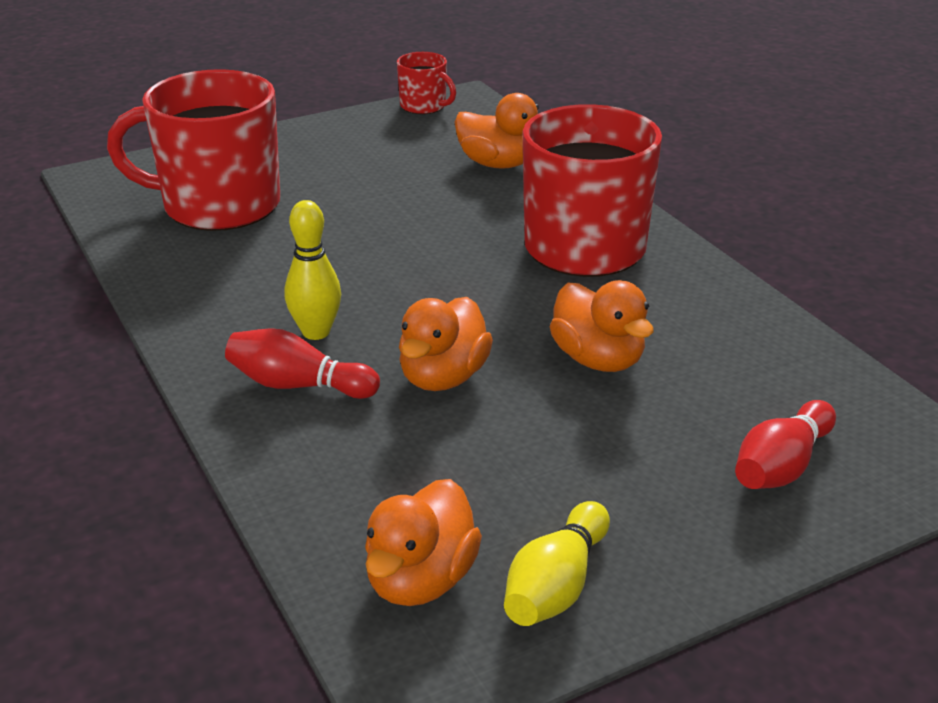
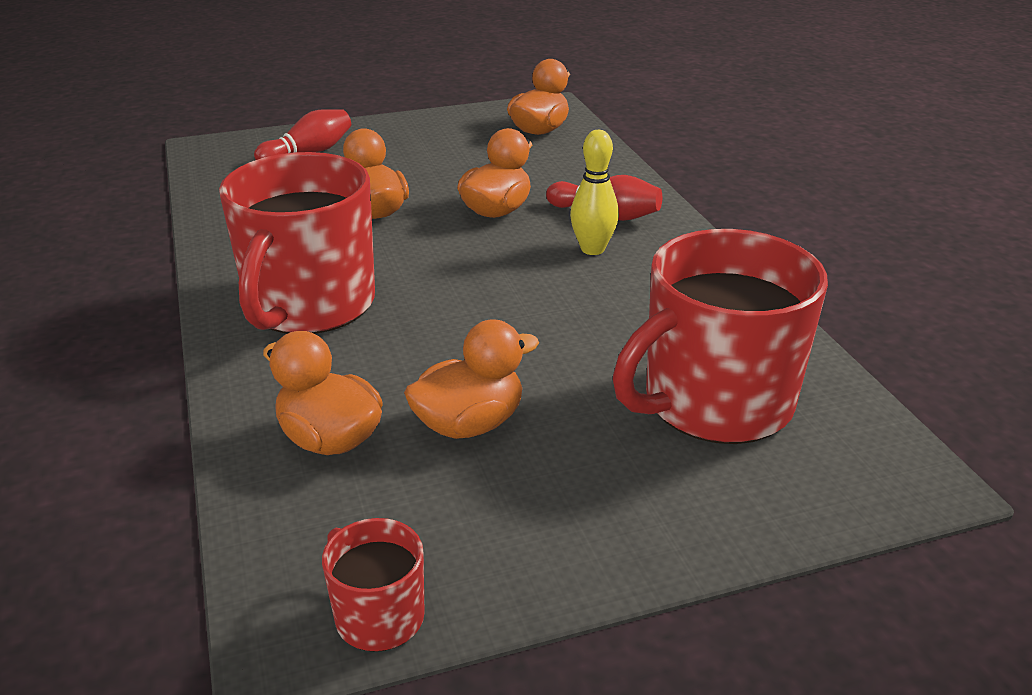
camera: 170 degrees left, 0 degrees up
red mug [107,69,280,231] -> red mug turned 135 degrees clockwise [613,229,828,444]
yellow bowling pin [504,501,610,626] -> none
none -> orange duck [404,319,539,439]

